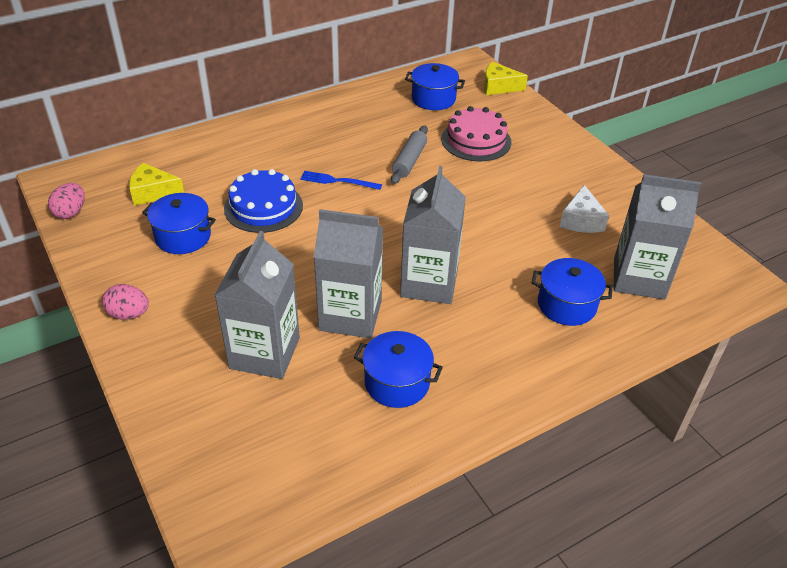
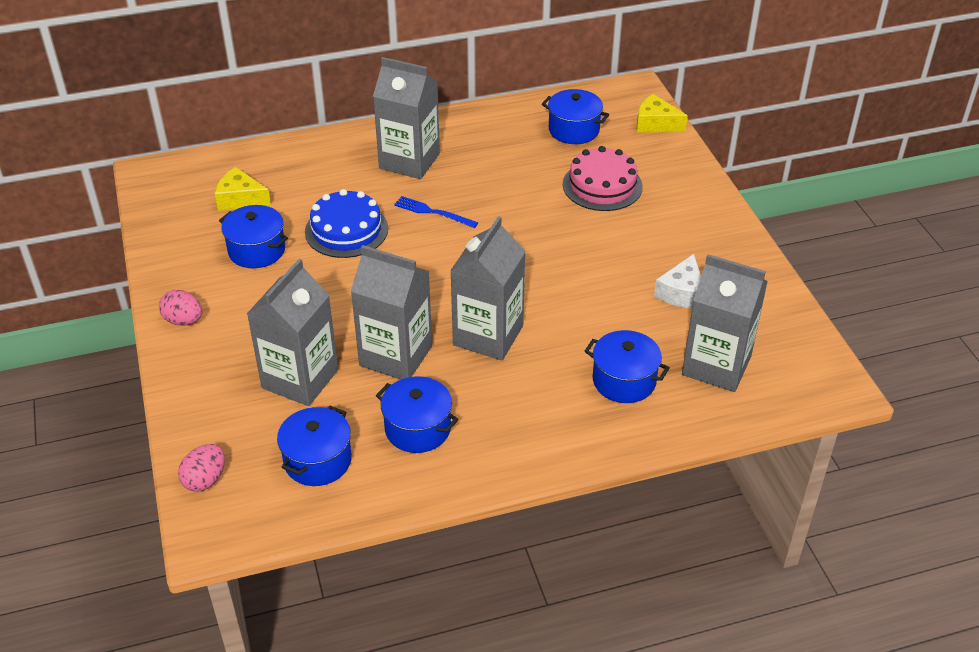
camera: 15 degrees right, 0 degrees up
pink egg [48,183,85,219] -> pink egg moved to [178,444,225,492]
grey rolling pin [391,126,428,184] -> none
none -> blue pot [277,405,352,486]
none -> grey carton [373,57,440,179]

